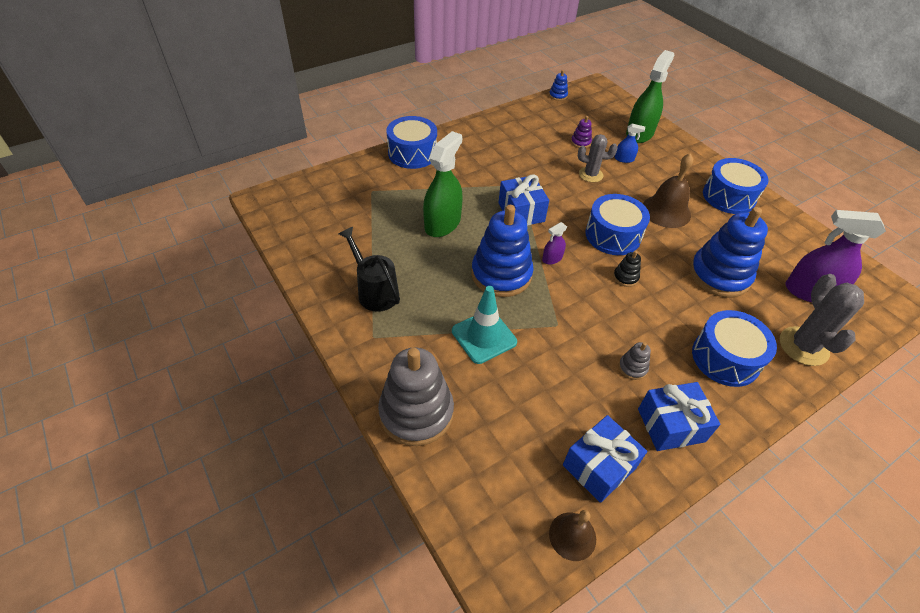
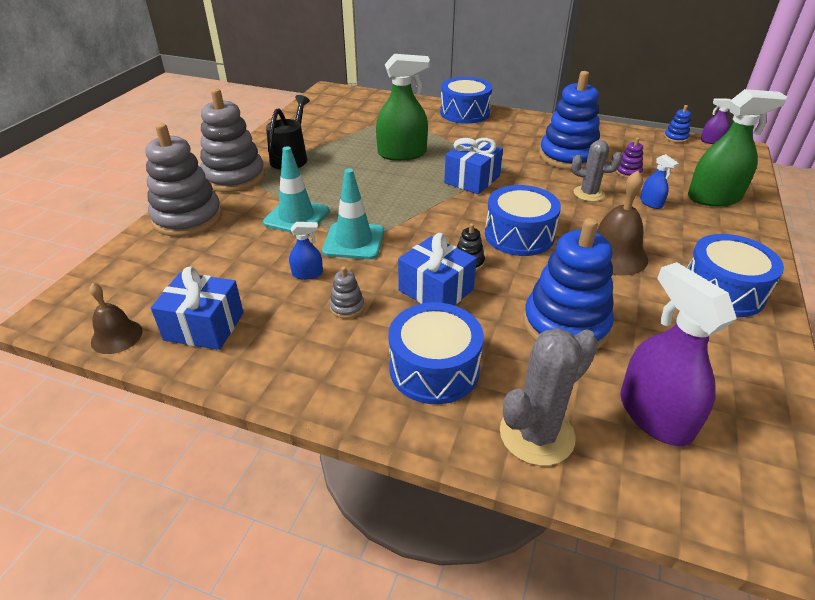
camera: 55 degrees right, 10 degrees down
blue stacking toy [471,205,534,297] -> blue stacking toy moved to [539,71,600,170]
purple spray bottle [542,222,567,265] -> purple spray bottle moved to [701,99,731,144]
grey cactus [578,134,617,182] -> grey cactus turned 45 degrees counterclockwise [572,140,622,202]
blue gift [638,382,720,451] -> blue gift moved to [398,233,477,305]
none -> grey stacking toy [200,88,265,192]
none -> blue spray bottle [289,222,323,280]
none -> turquoise traffic cone [322,169,384,259]

